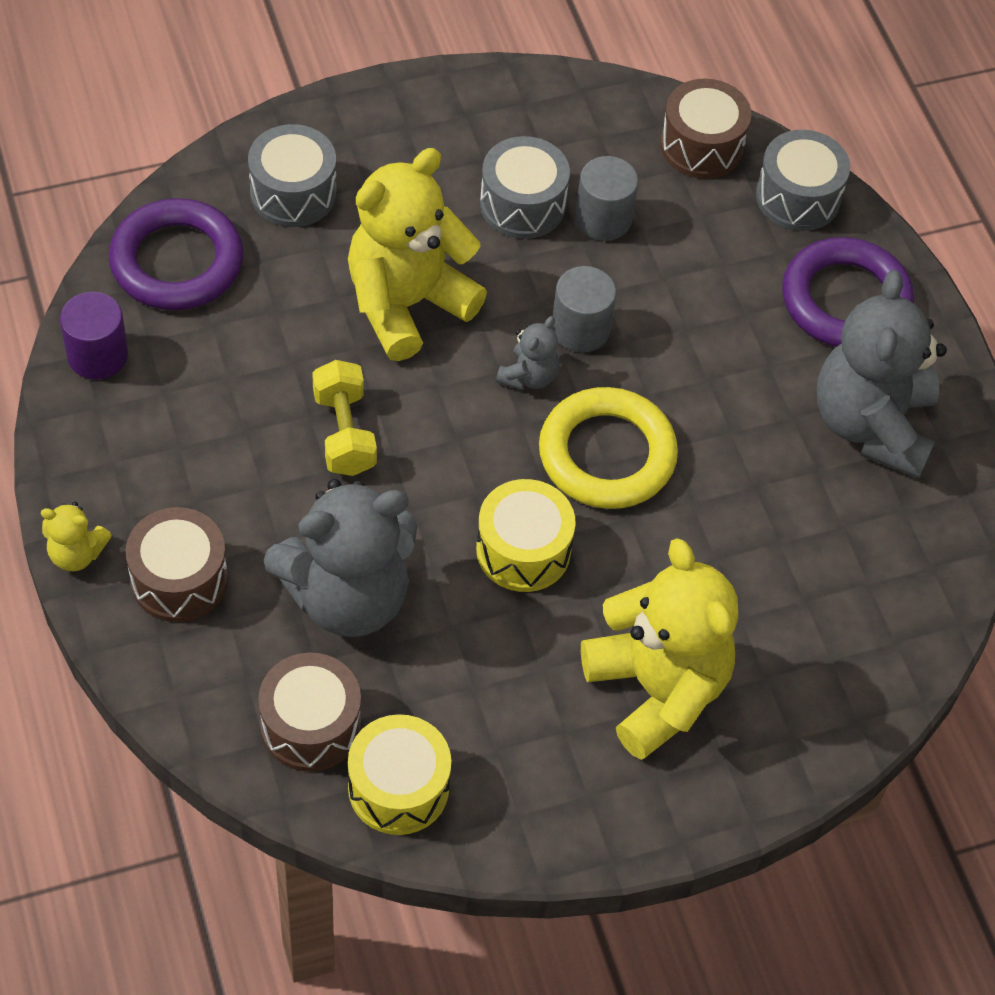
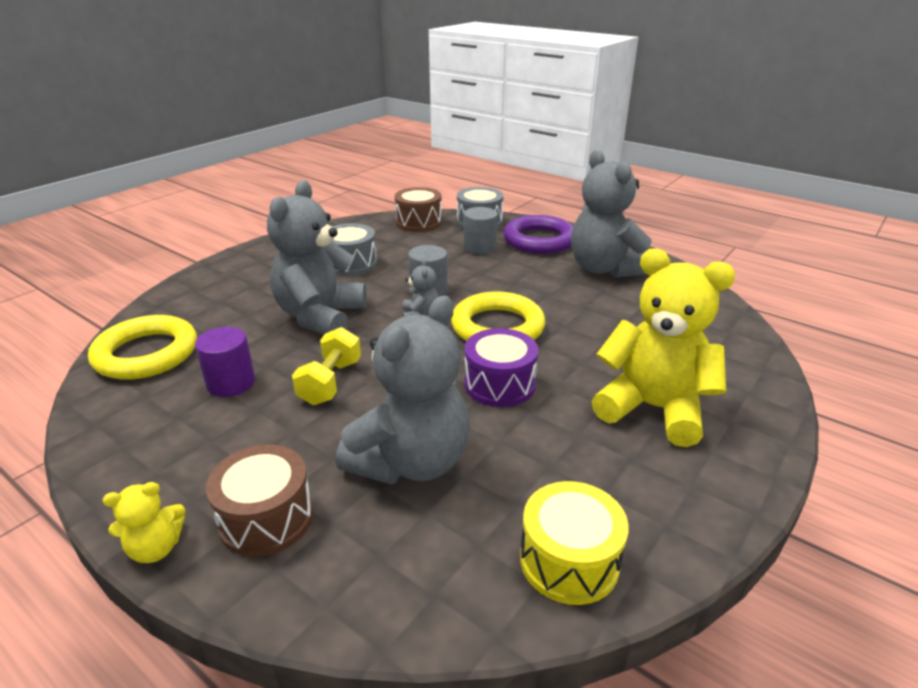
camera: 30 degrees left, 25 degrees down
purple cylinder [60,292,128,380] -> purple cylinder moved to [195,327,255,397]
purple ring [109,198,243,310] -> yellow ring [88,315,197,380]
grey drum [248,124,337,227] -> none
brown drum [258,653,361,772] -> none
yellow dumbbell [312,360,377,476] -> yellow dumbbell turned 60 degrees clockwise [292,327,361,405]
yellow teddy bear [348,148,487,361] -> grey teddy bear [267,180,367,334]
yellow drum [476,479,576,592] -> purple drum [464,328,538,407]
grey cylinder [575,156,639,241] -> grey cylinder moved to [463,207,498,254]

